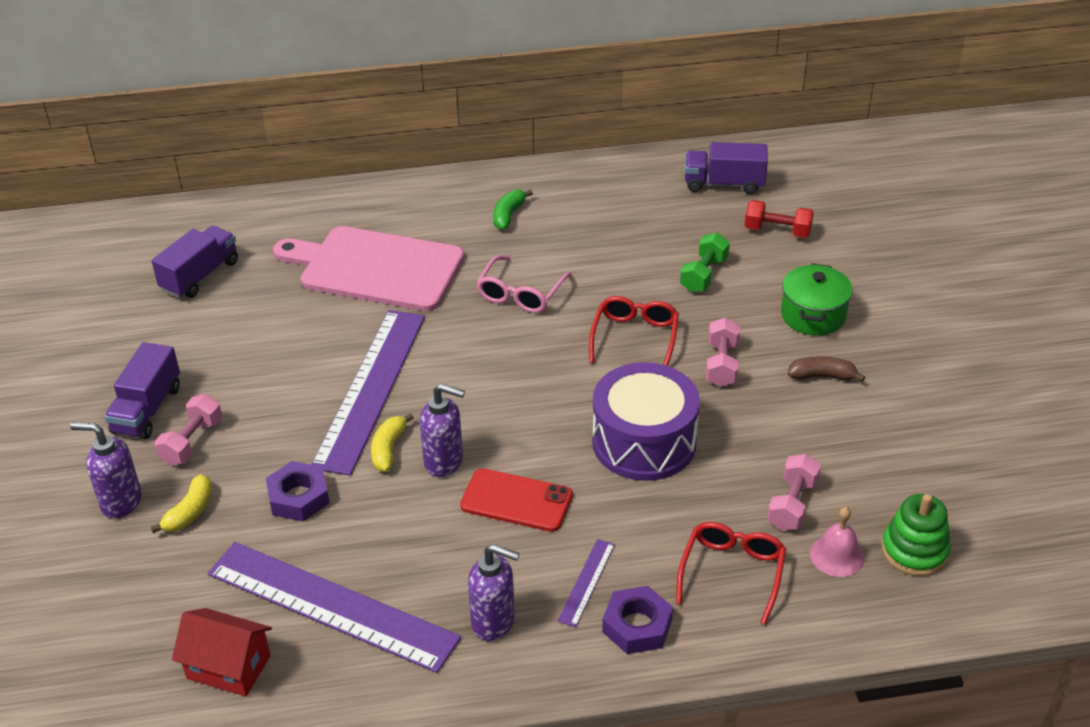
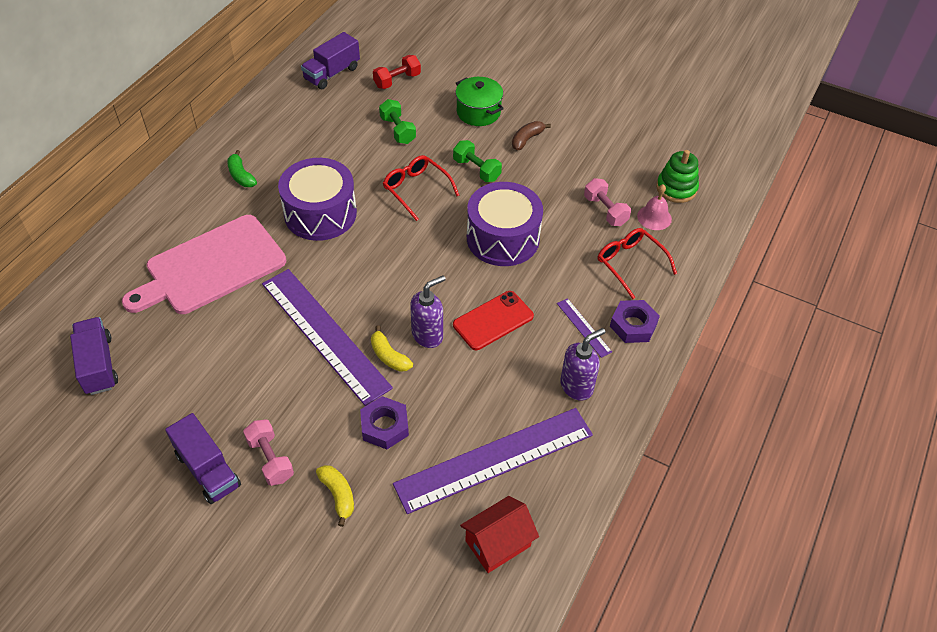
camera: 55 degrees left, 10 degrees up
purple soap dispenser [70,422,142,519] -> none
pink glasses [476,255,572,313] -> purple drum [278,158,357,241]
pink dumbbell [706,317,740,387] -> green dumbbell [453,140,502,182]

